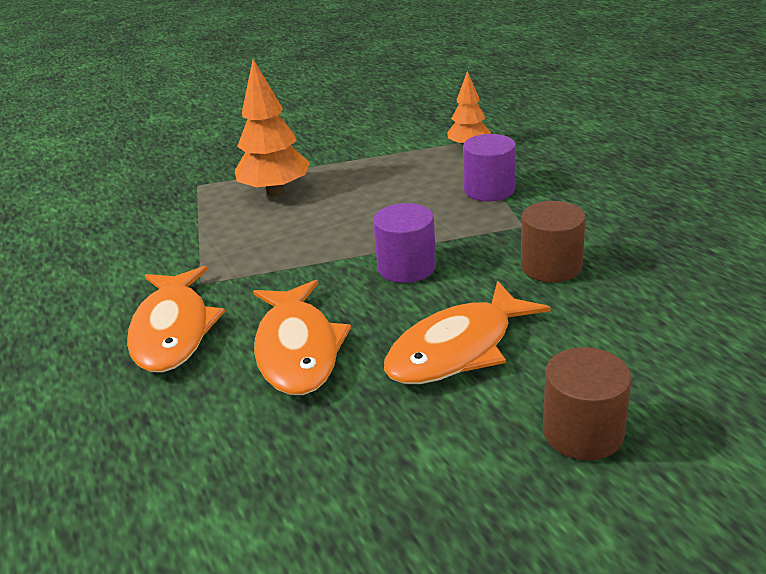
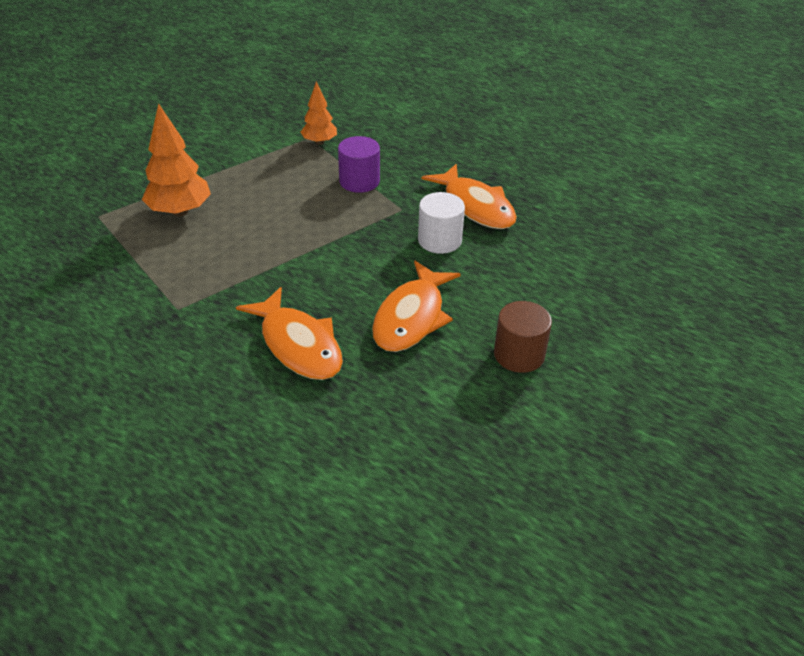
camera: 30 degrees left, 10 degrees up
orange fish [127,266,225,373] -> orange fish moved to [422,164,517,229]
purple cylinder [373,203,436,283] -> none
brown cylinder [521,201,586,283] -> white cylinder [418,192,465,254]

